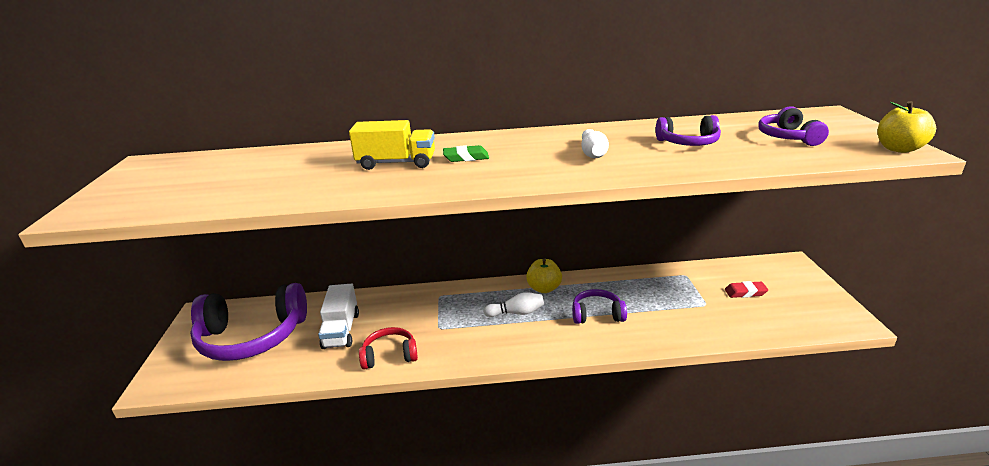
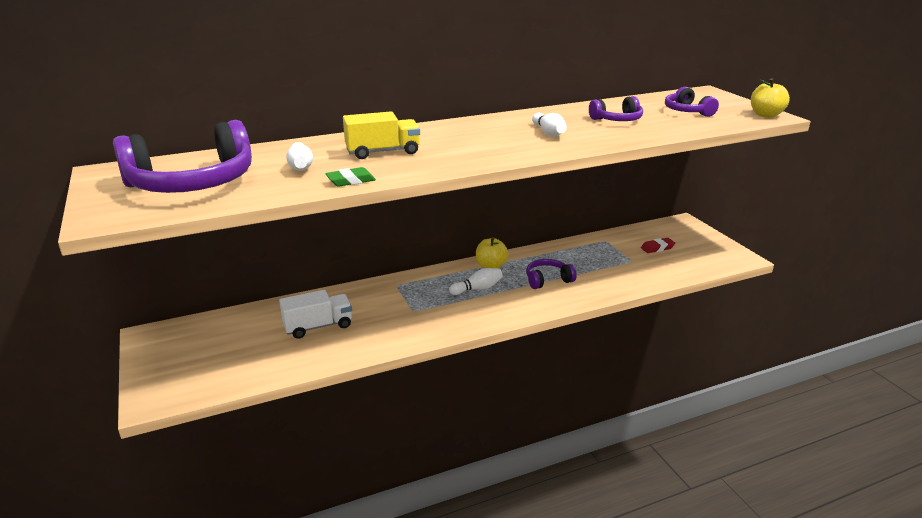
camera: 20 degrees left, 0 degrees up
purple headphones [190,283,307,361] -> purple headphones moved to [113,120,252,193]
white truck [318,284,359,349] -> white truck turned 90 degrees counterclockwise [279,290,352,339]
red headphones [359,327,418,370] -> none
green eraser [443,145,489,162] -> green eraser moved to [325,167,376,186]
none -> white bowling pin [286,142,313,171]

